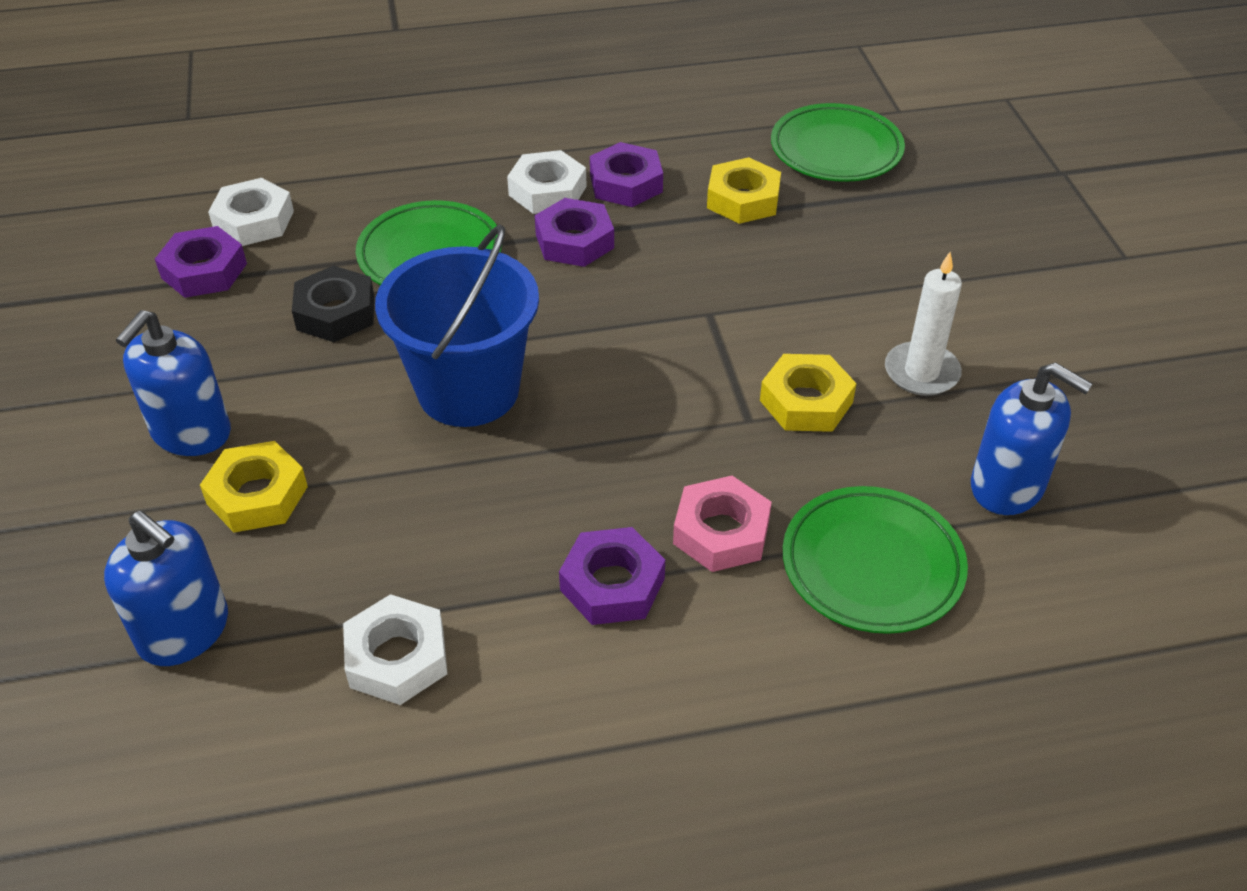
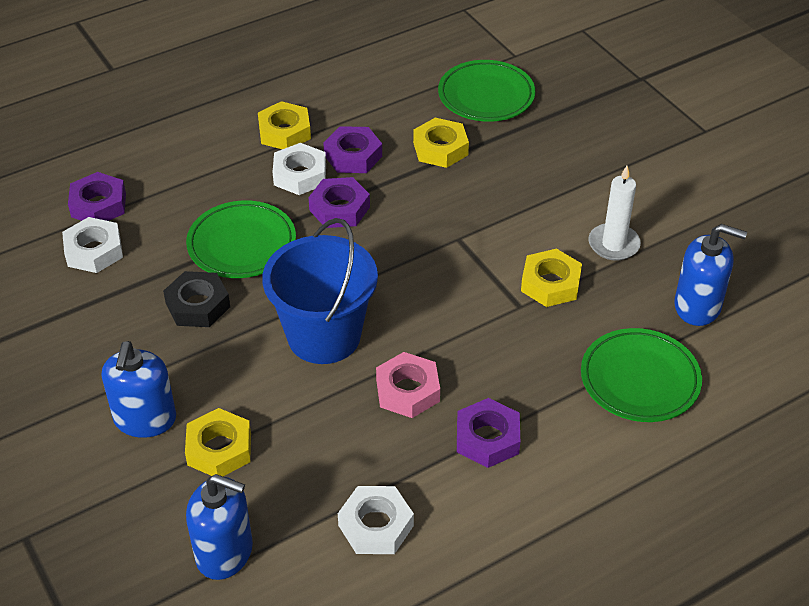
camera: 20 degrees left, 0 degrees up
purple nut [155,226,247,298] -> purple nut moved to [68,172,126,221]
pink nut [673,476,772,572] -> pink nut moved to [376,352,440,418]
none -> yellow nut [258,101,311,149]

